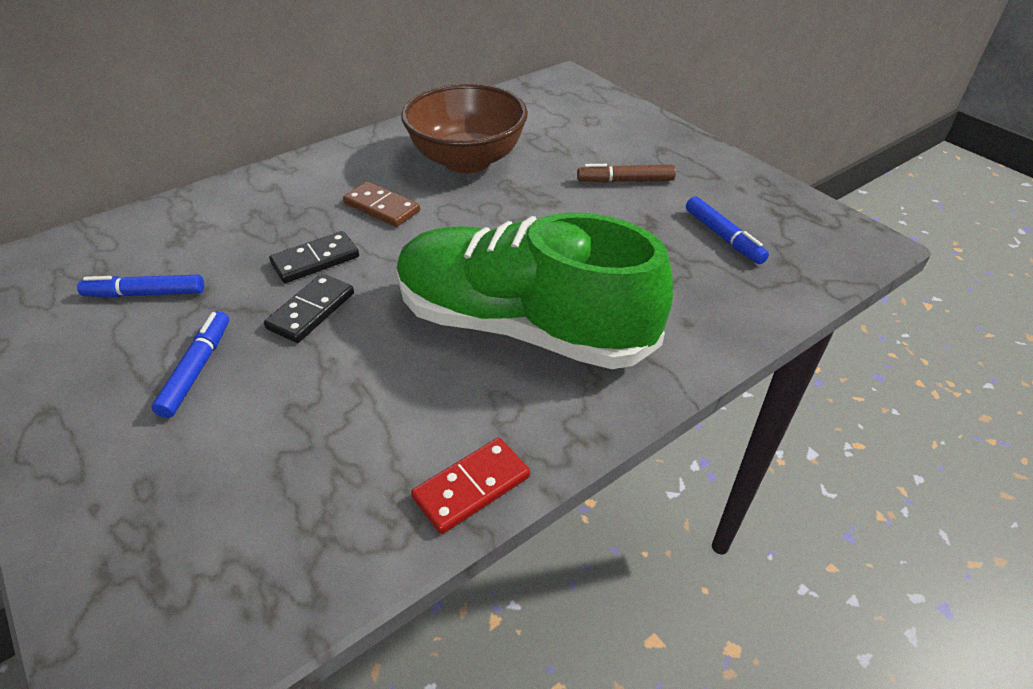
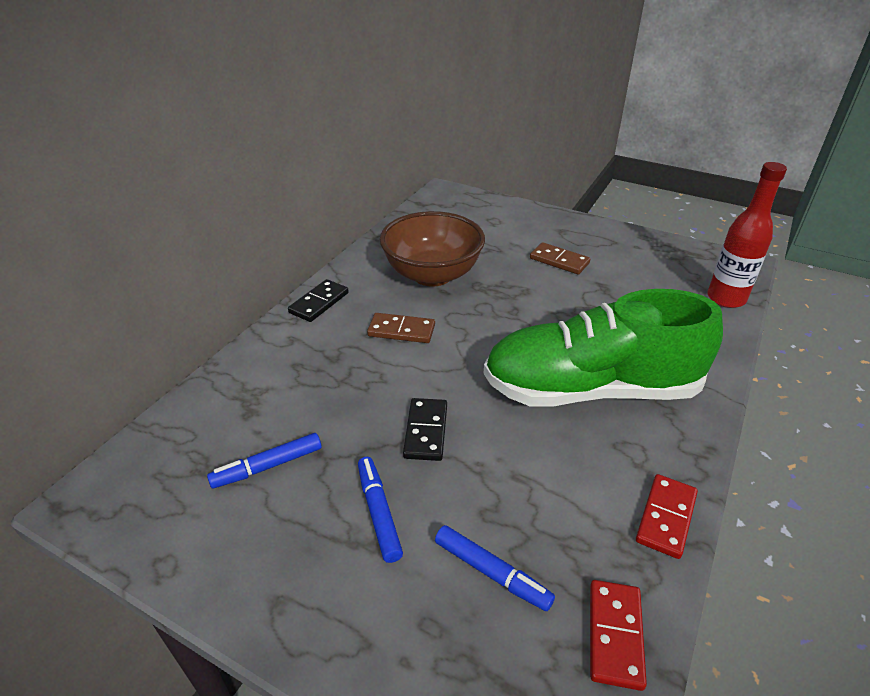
camera: 25 degrees left, 5 degrees down
black domino [269,231,359,283] -> black domino moved to [288,279,349,322]
brown marker [577,164,676,183] -> brown domino [530,242,590,275]
blue marker [686,196,769,264] -> blue marker moved to [435,525,555,611]
none -> red domino [590,580,647,691]
none -> red bottle [707,162,787,308]

